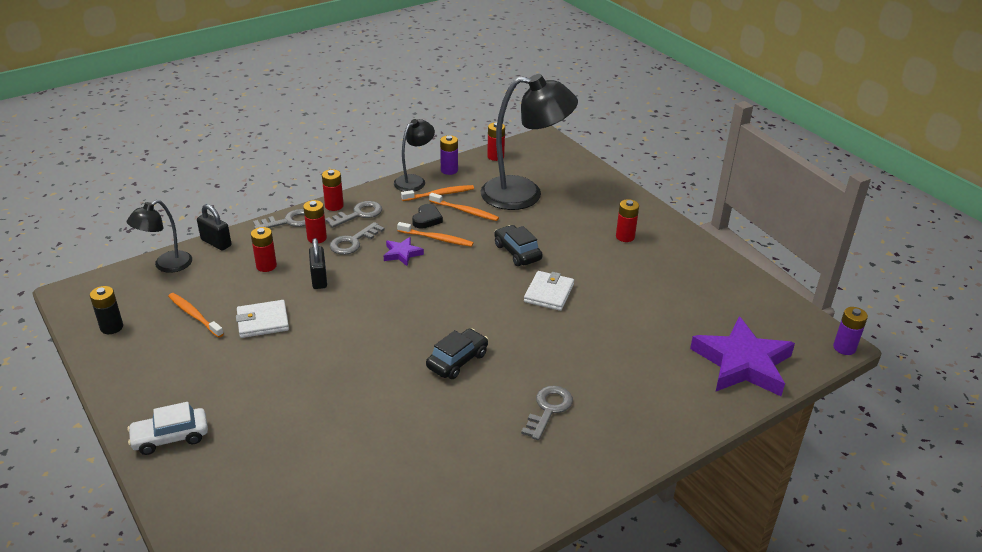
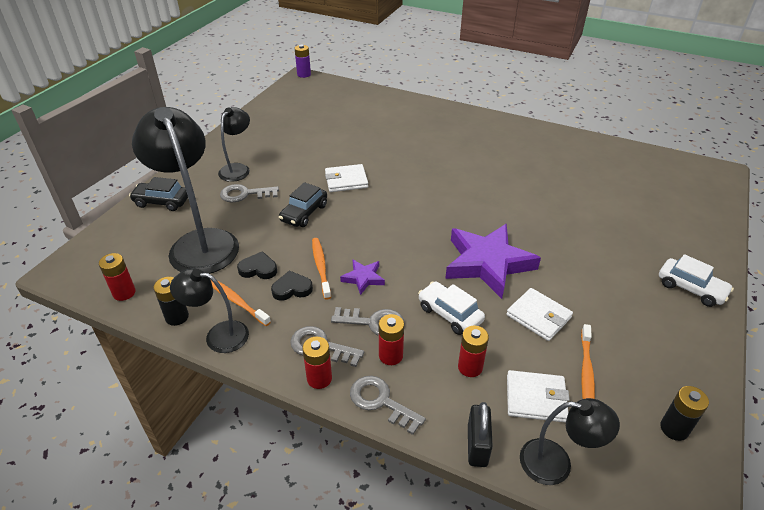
camera: 120 degrees left, 5 degrees up
black padlock [309,238,327,289] -> white car [418,281,485,335]
black car [426,329,488,379] -> black car moved to [129,177,188,211]
orange toothbrush [429,193,499,221] -> black heart [237,251,277,279]
purple battery [440,135,458,175] -> black battery [153,277,189,326]
grey key [521,386,573,440] -> grey key moved to [220,184,279,202]
red battery [616,199,639,242] -> black lamp [218,107,250,182]
purple star [690,316,795,396] -> purple star moved to [445,224,541,299]
none -> white wallet [507,370,570,422]

